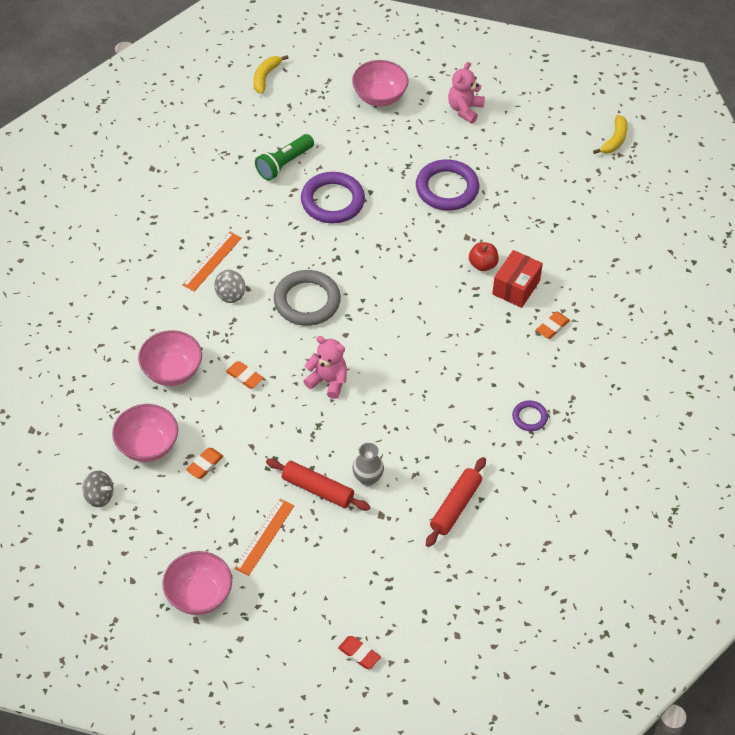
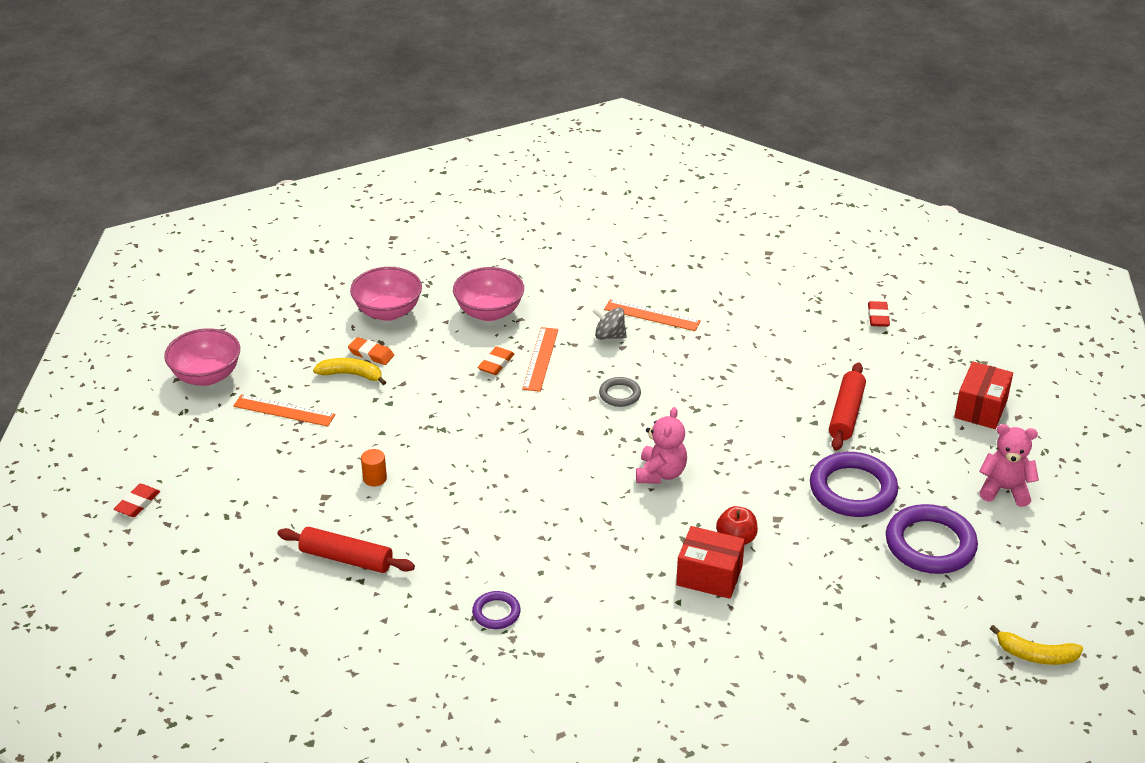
camera: 80 degrees right, 15 degrees down
grey spinning top [82,470,114,507] -> none
yellow banana [253,55,288,94] -> yellow banana moved to [313,358,386,385]
green flashlight [255,134,314,181] -> none
red rolling pin [266,458,370,511] -> red rolling pin moved to [829,362,866,451]
grey ring [274,270,341,326] -> grey ring [599,377,641,407], size x0.51
purple ring [301,172,365,223] -> purple ring moved to [886,504,978,574]
pink teddy bear [303,336,347,399] -> pink teddy bear moved to [636,407,687,484]
pink bowl [352,60,409,106] -> red box [954,362,1013,429]
grey vase [352,443,384,486] -> orange cylinder [361,449,387,486]
orange eraser [536,311,570,339] -> none
none -> orange ruler [522,327,558,392]
none -> red eraser [868,301,890,327]

